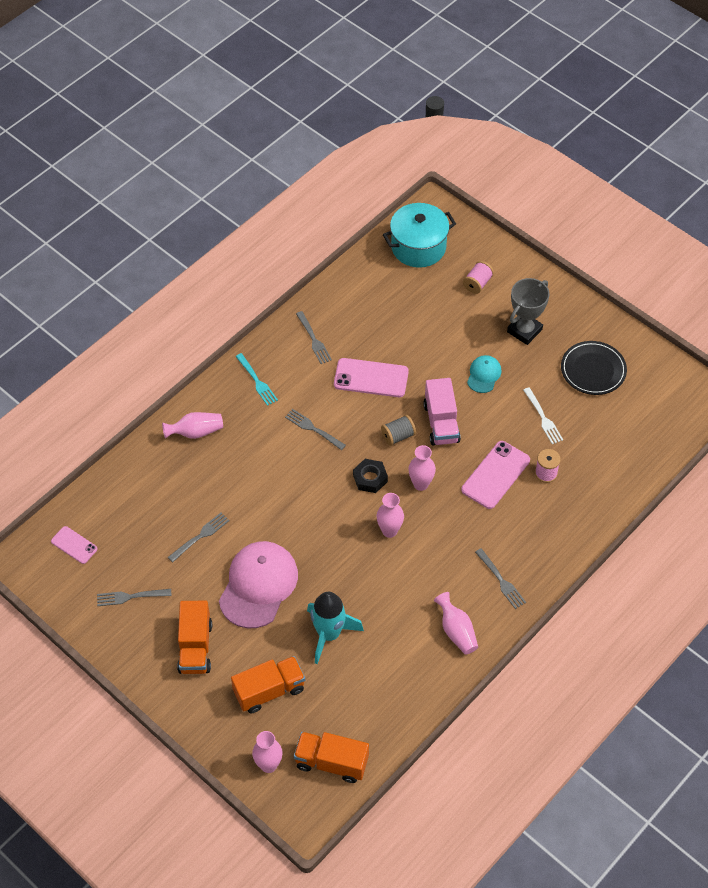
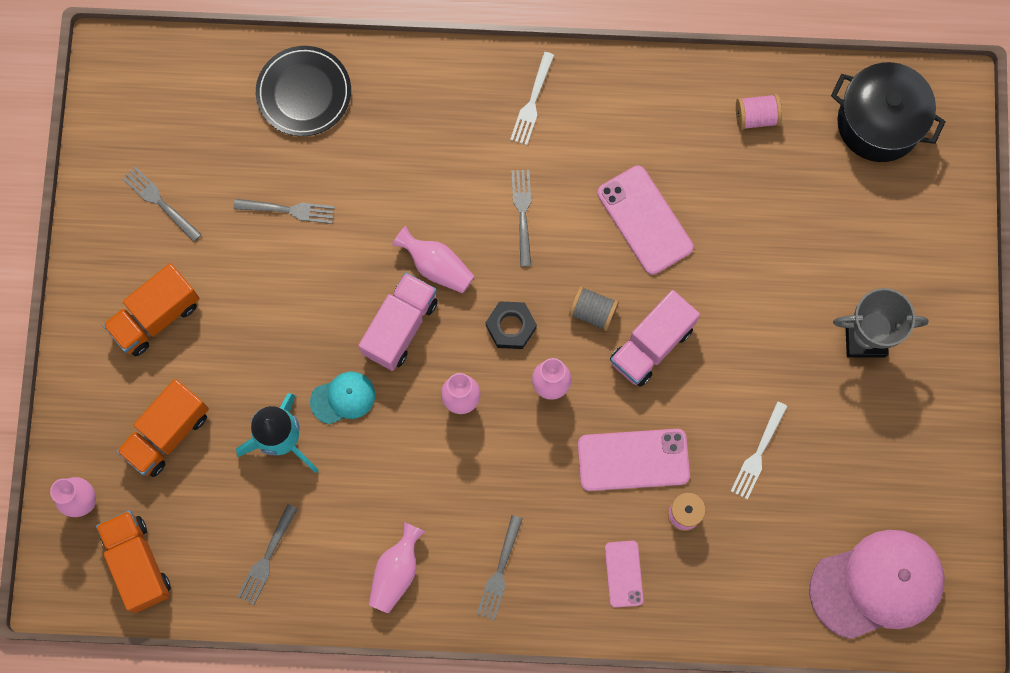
camera: 50 degrees right, 20 degrees up
pink phone [51,526,98,564] -> pink phone moved to [605,541,643,608]
pink vase [162,412,223,439] -> pink vase moved to [392,226,475,293]
pink cap [219,541,298,628] -> pink cap moved to [809,530,944,639]
orange truck [231,656,305,713] -> orange truck turned 105 degrees clockwise [116,379,209,477]
turquoise fork [236,353,278,406] -> white fork [510,52,554,145]
grey fork [296,311,332,364] -> grey fork moved to [237,504,298,605]
turquoise pot [383,203,456,268] -> black pot [831,62,946,162]
pink spool [463,261,494,294] -> pink spool moved to [736,94,782,130]
turquoise cap [467,355,502,393] -> turquoise cap moved to [310,372,375,424]
black plate [561,341,627,395] -> black plate moved to [256,46,351,136]
none -> pink truck [358,273,438,371]

